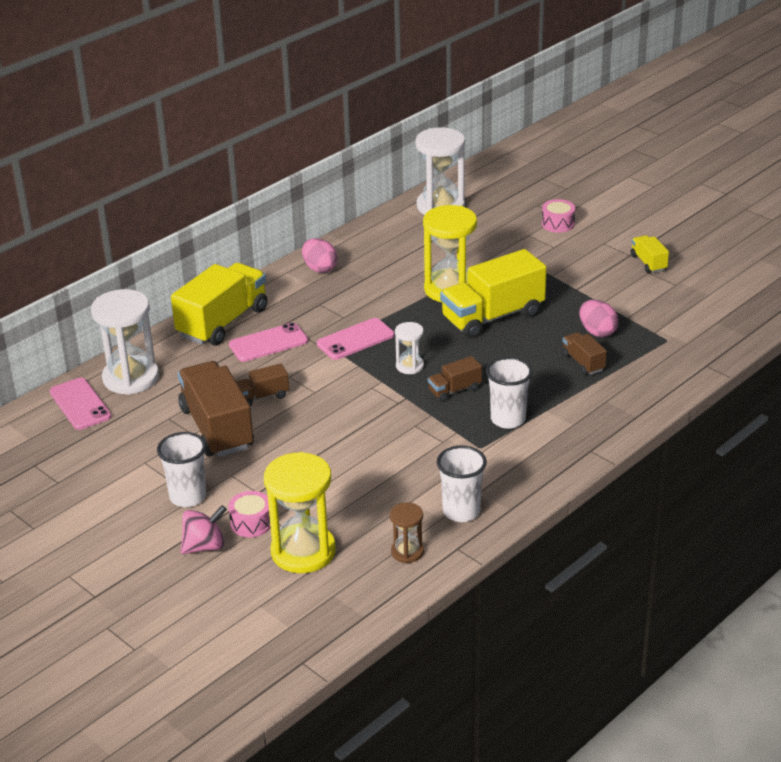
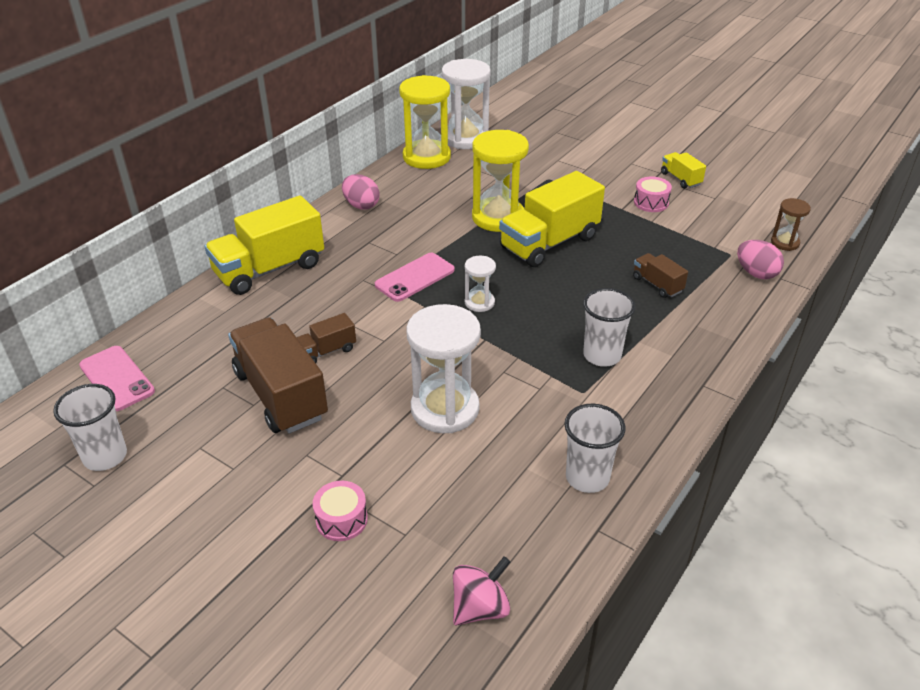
camera: 10 degrees left, 5 degrees up
white hourglass [91,289,159,395] -> white hourglass moved to [406,304,481,433]
white cup [157,432,206,507] -> white cup moved to [53,384,127,471]
yellow truck [171,263,267,346] -> yellow truck turned 150 degrees counterclockwise [204,196,324,295]
pink spinning top [181,505,227,554] -> pink spinning top moved to [453,556,510,626]
pink phone [229,322,308,362] -> none
yellow hourglass [264,452,336,573] -> yellow hourglass moved to [399,75,451,169]
brown hourglass [390,503,424,563] -> brown hourglass moved to [771,198,811,251]
brown truck [428,356,482,402] -> none
pink drum [542,199,575,233] -> pink drum moved to [634,176,672,212]
pink egg [579,300,619,337] -> pink egg moved to [737,240,784,279]

